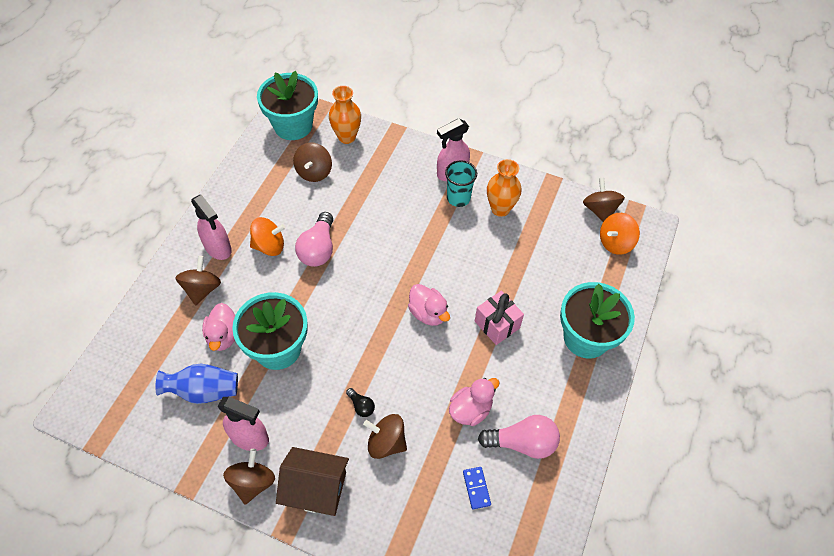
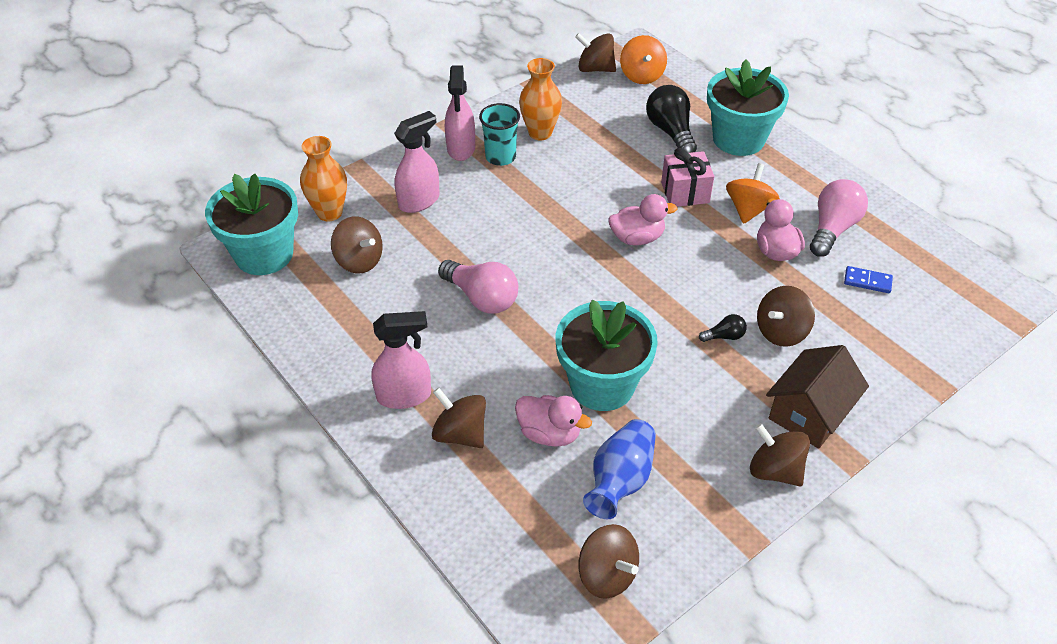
camera: 60 degrees left, 10 degrees down
pink spray bottle [218,397,269,451] -> pink spray bottle moved to [394,111,440,213]
orange spinning top [250,217,286,256] -> orange spinning top moved to [726,163,780,224]
none -> brown spinning top [578,524,639,599]
none -> black light bulb [646,85,697,153]

